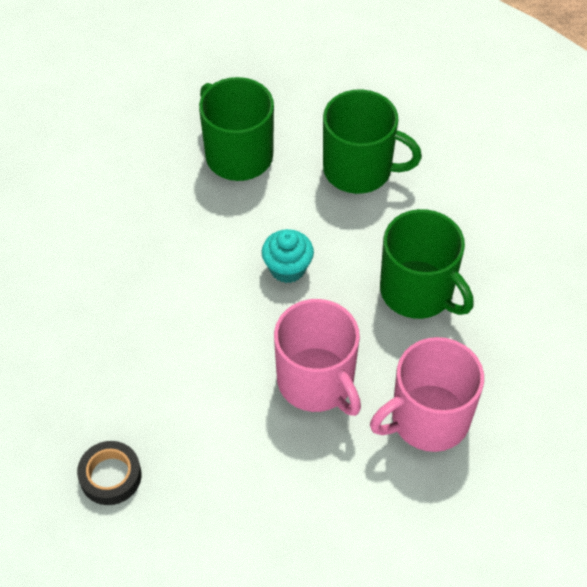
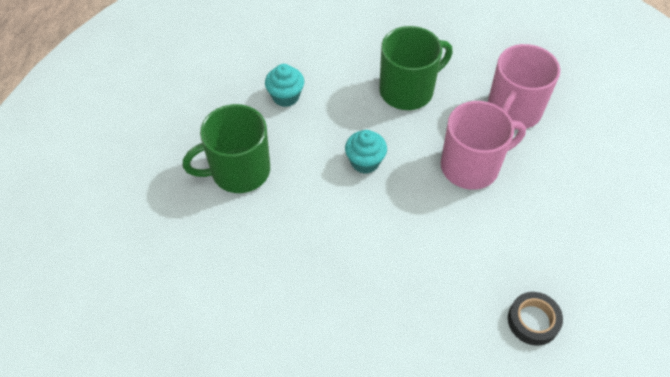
camera: 75 degrees left, 0 degrees up
green mug [323,89,422,194] -> turquoise cupcake [265,64,304,107]
pink mug [370,337,484,452] -> pink mug turned 45 degrees clockwise [488,44,560,129]

